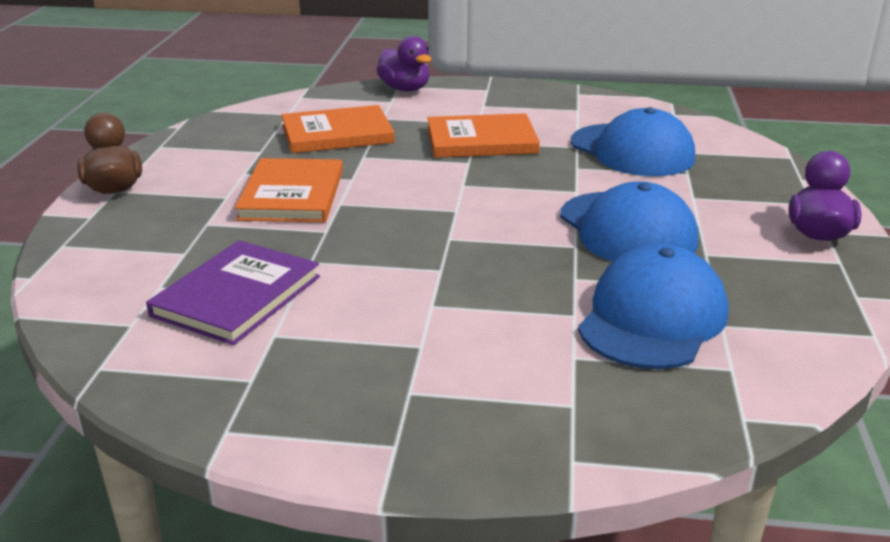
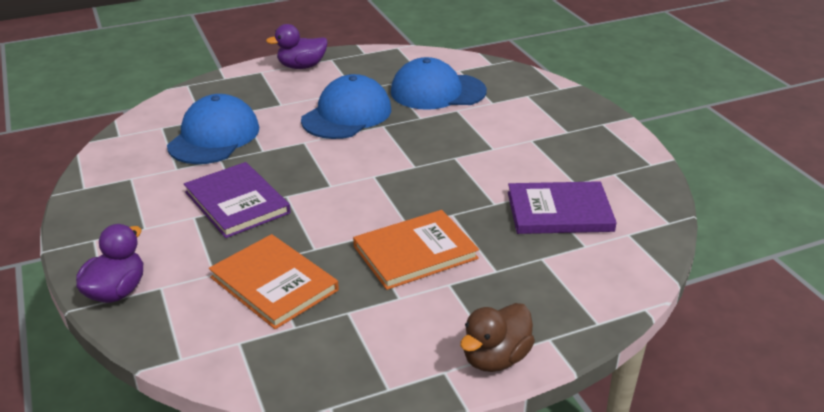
camera: 120 degrees left, 5 degrees up
orange book [427,113,540,158] -> purple book [184,162,291,238]

